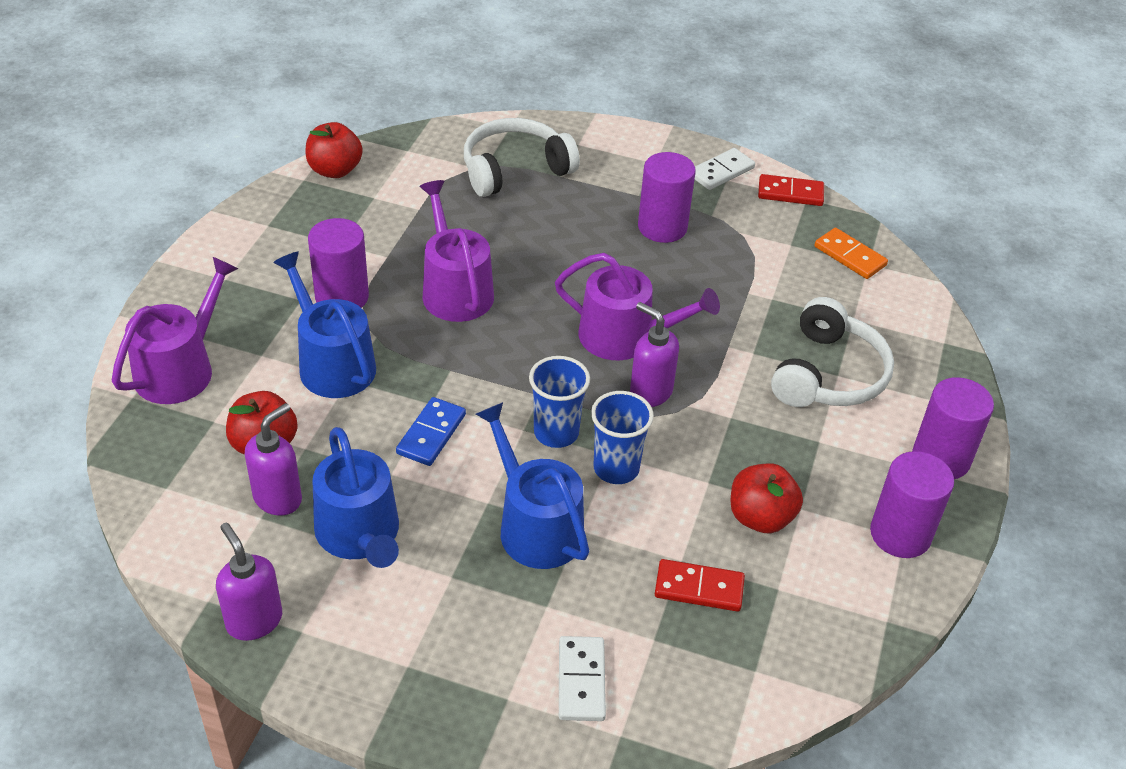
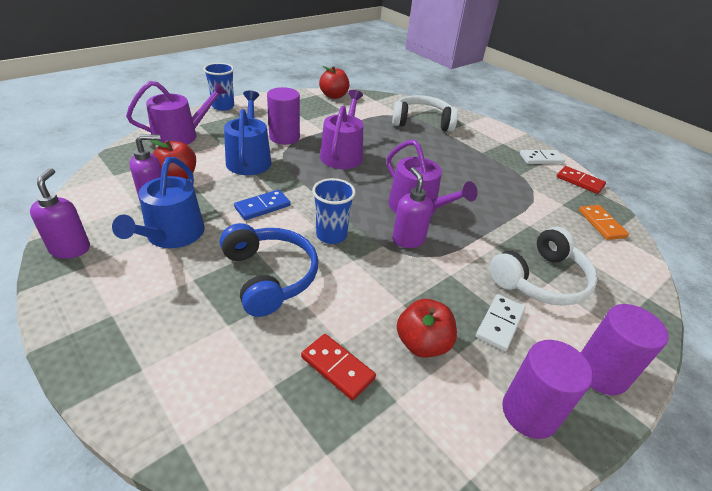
camera: 30 degrees right, 5 degrees down
blue watering can [476,402,589,569] -> blue headphones [220,223,318,317]
white domino [559,636,606,721] -> white domino moved to [476,294,525,351]
blue cup [591,391,654,484] -> blue cup moved to [203,63,234,111]
purple cylinder [638,152,696,243] -> none

